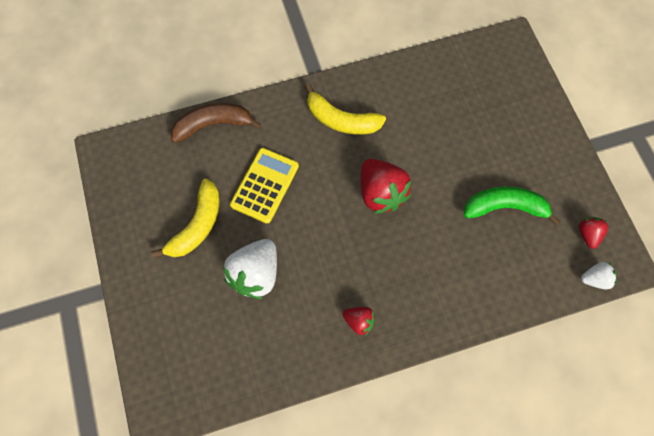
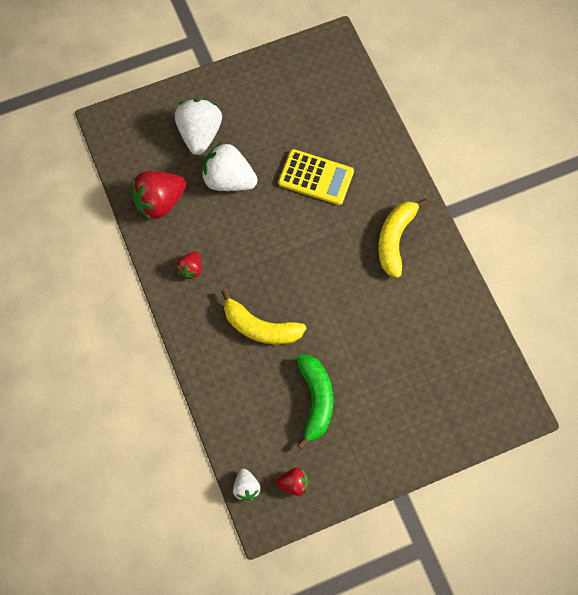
camera: 85 degrees right, 0 degrees up
yellow banana [151,179,220,258] -> yellow banana moved to [222,289,306,345]
brown banana [171,103,262,143] -> none
red strawberry [361,159,411,214] -> red strawberry moved to [131,171,187,220]
none -> white strawberry [175,99,222,155]

